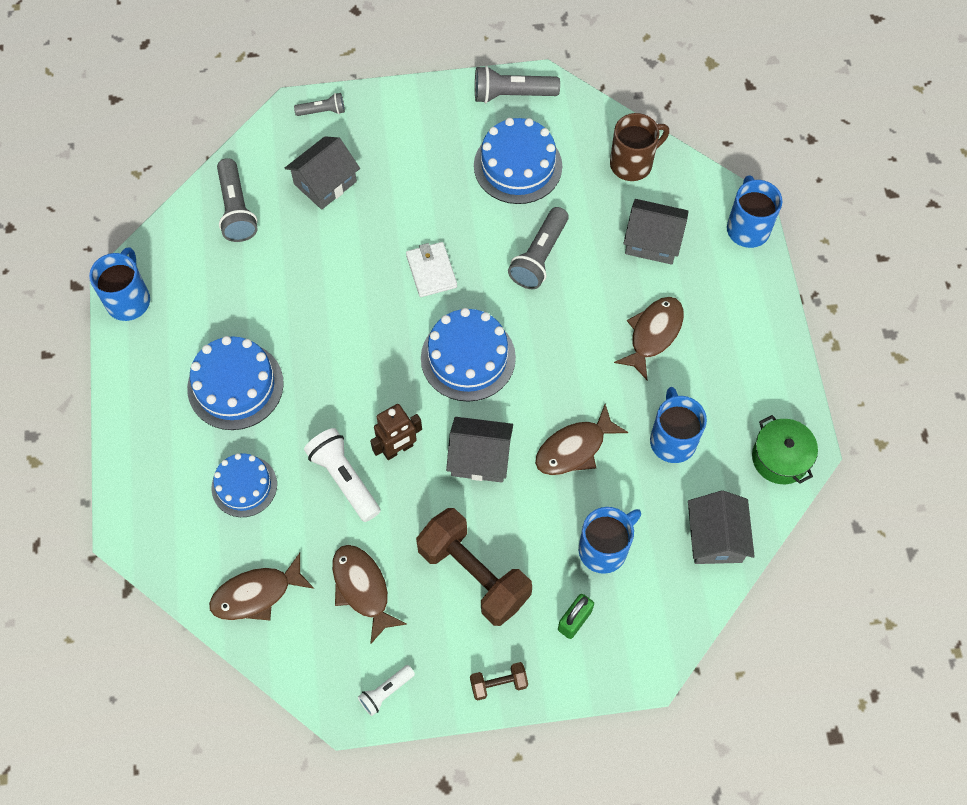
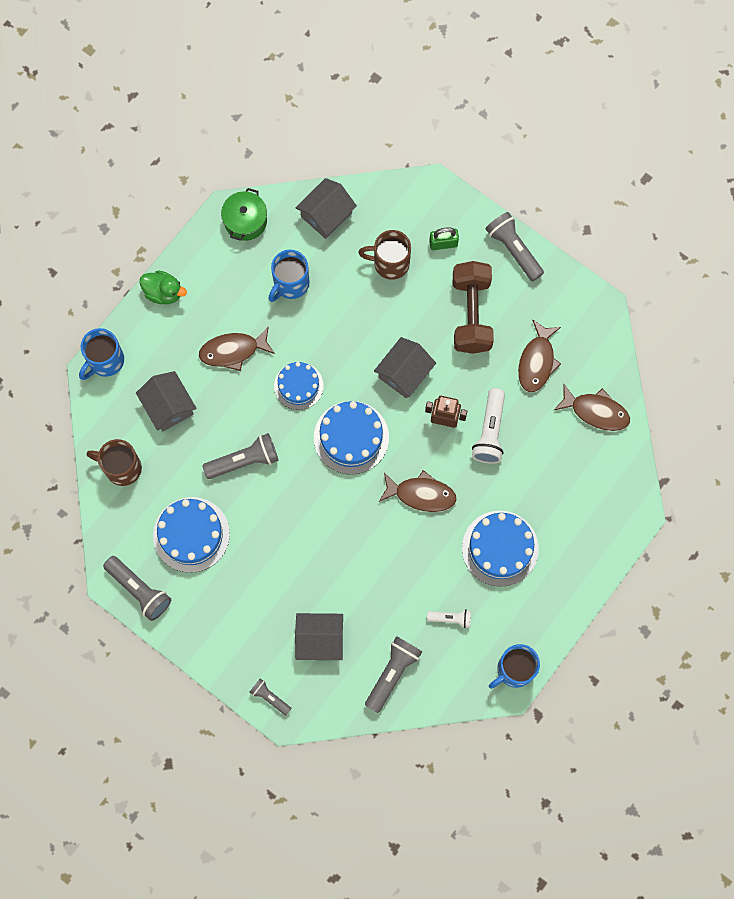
camera: 135 degrees left, 10 degrees up
blue cake [211,453,277,517] -> blue cake moved to [274,362,324,410]
white flashlight [358,665,415,716] -> white flashlight moved to [427,609,471,628]
white wallet [406,242,457,297] -> none
grey house [446,417,513,483] -> grey house turned 75 degrees clockwise [374,337,436,398]
brown dumbbell [470,662,528,701] -> grey flashlight [486,212,544,281]
brown fish [535,404,628,475] -> brown fish moved to [379,470,457,512]
blue mug [579,507,641,574] -> brown mug [358,230,411,280]
none -> green duck [139,270,187,304]

